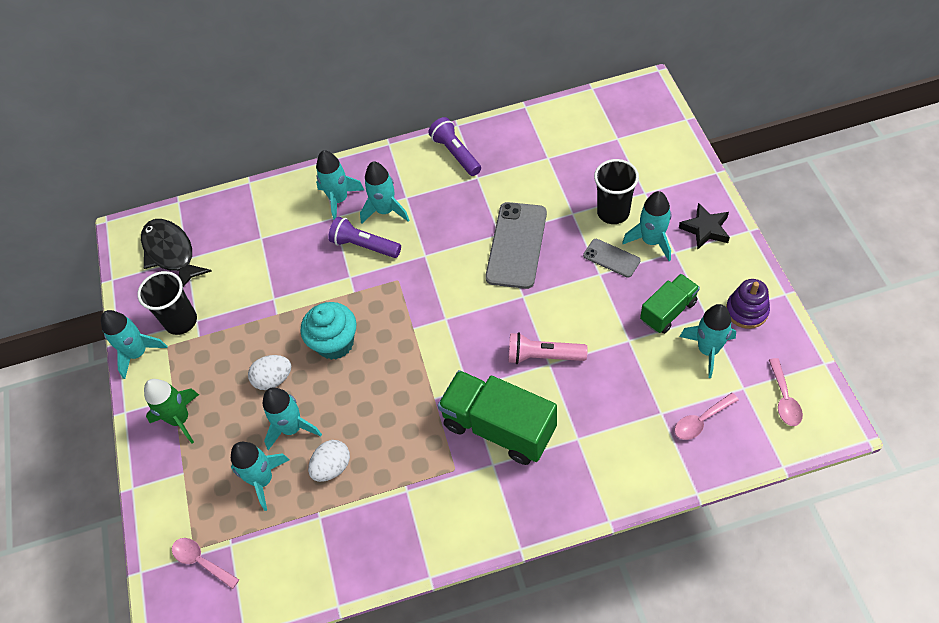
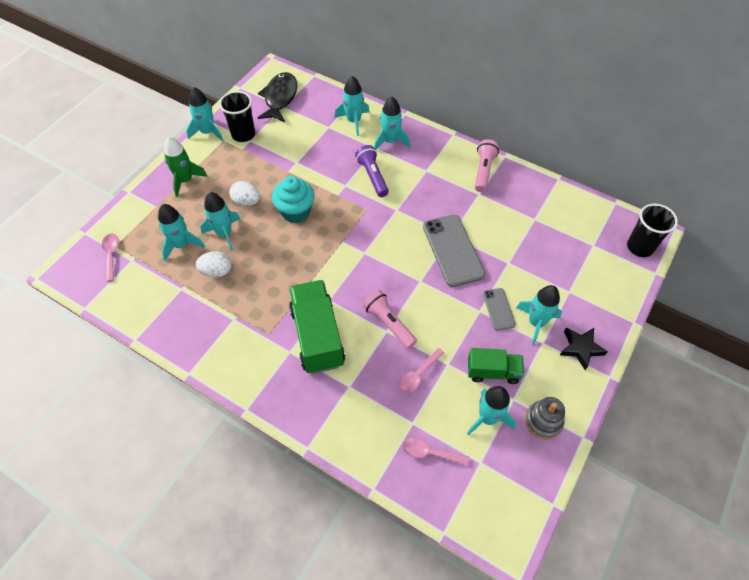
camera: 40 degrees right, 0 degrees up
turquoise rocket [360,161,409,224] -> turquoise rocket moved to [335,76,370,136]
purple flashlight [428,117,481,176] -> pink flashlight [475,139,499,192]
grey phone [485,202,547,289] -> grey phone turned 75 degrees counterclockwise [423,215,485,287]
black cup [594,159,639,224] -> black cup moved to [627,204,678,257]
purple stacking toy [726,279,770,329] -> grey stacking toy [525,397,565,439]
pink spoon [769,358,803,426] -> pink spoon moved to [398,348,444,393]

